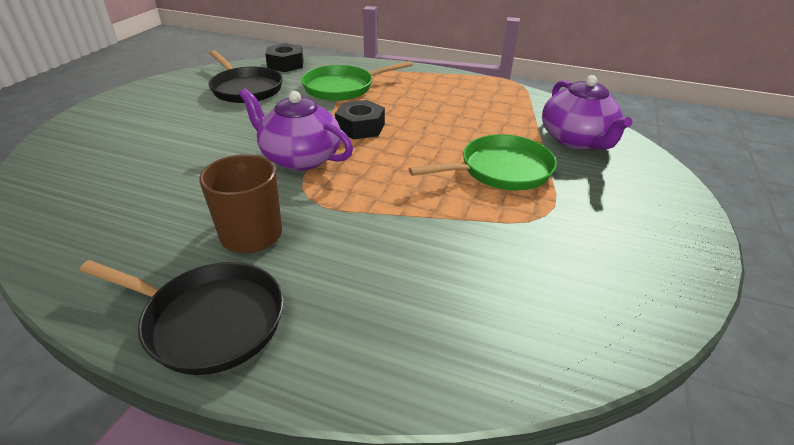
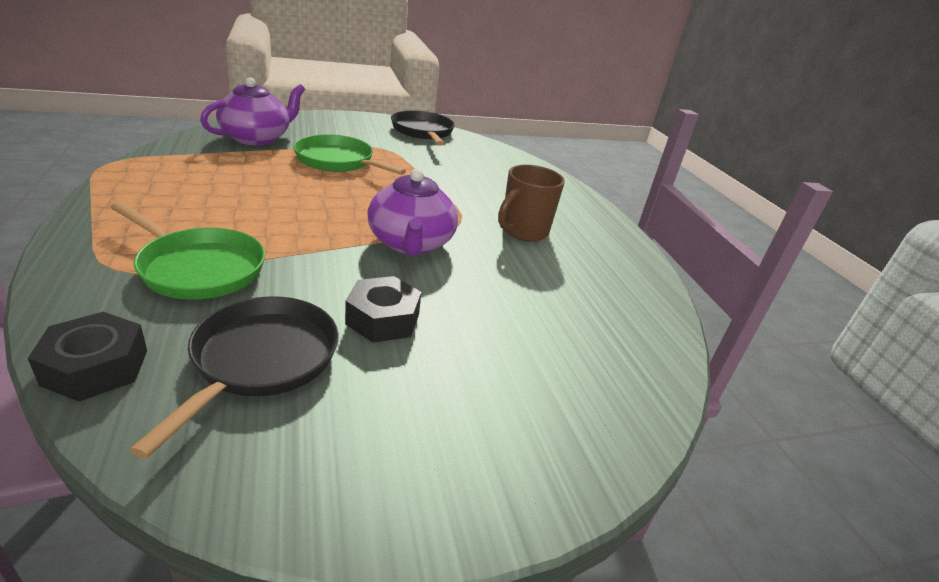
camera: 130 degrees left, 5 degrees down
black pan [79,260,284,375] -> black pan moved to [391,110,455,146]
black nut [335,100,385,139] -> black nut moved to [345,276,421,343]

